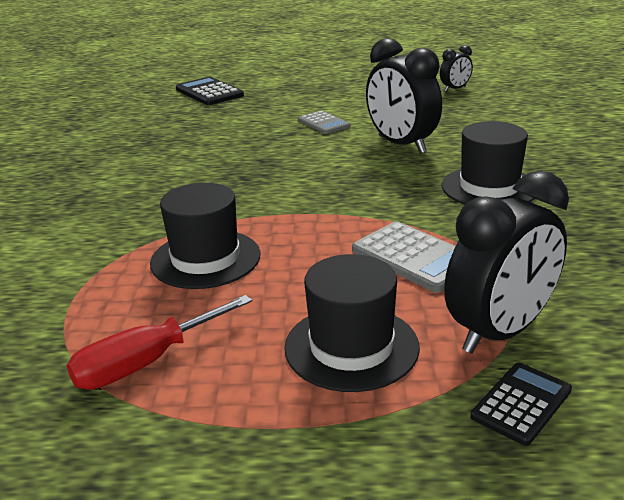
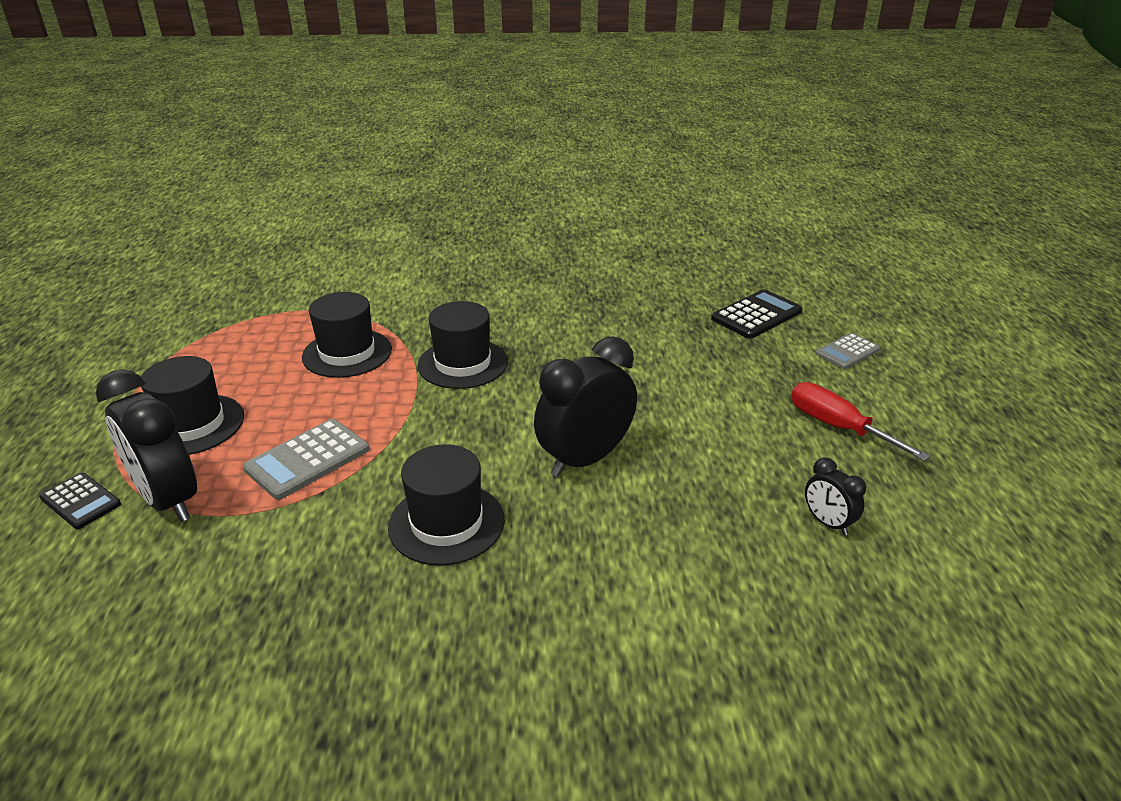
camera: 85 degrees right, 5 degrees up
red screwdriver [67,295,252,390] -> red screwdriver moved to [791,382,930,461]
grey calculator [298,110,351,134] -> grey calculator moved to [816,333,880,369]
none -> black hat [417,301,508,389]

